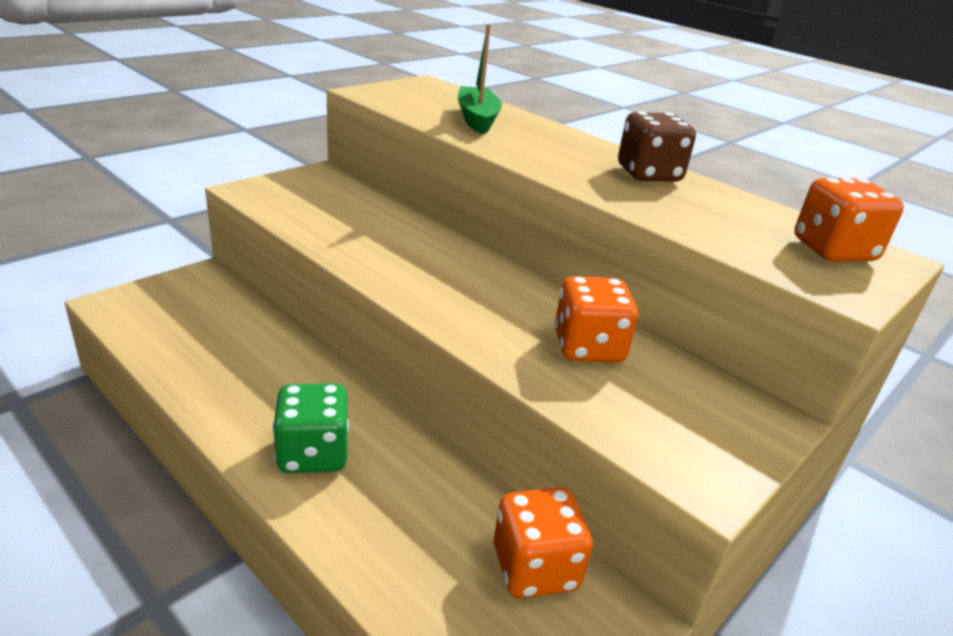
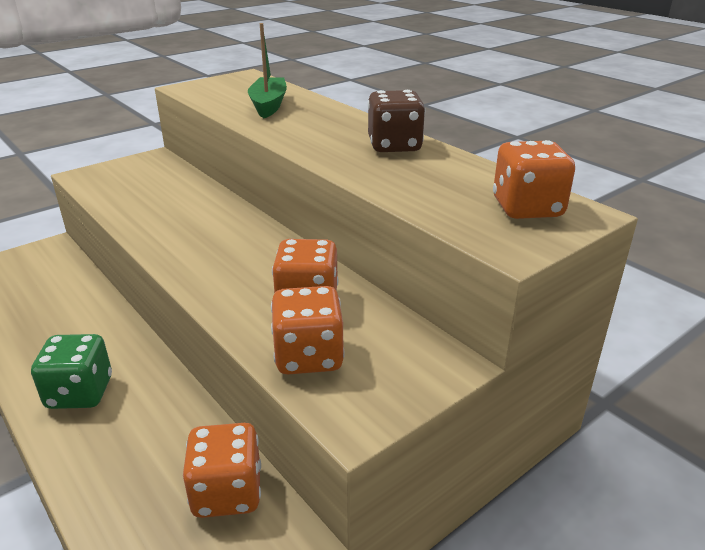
camera: 10 degrees right, 0 degrees up
none -> orange dice [271,286,345,374]

